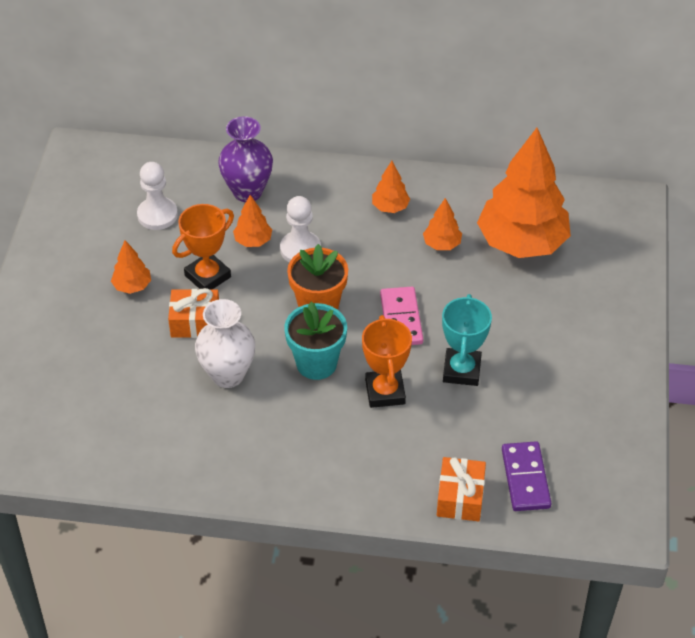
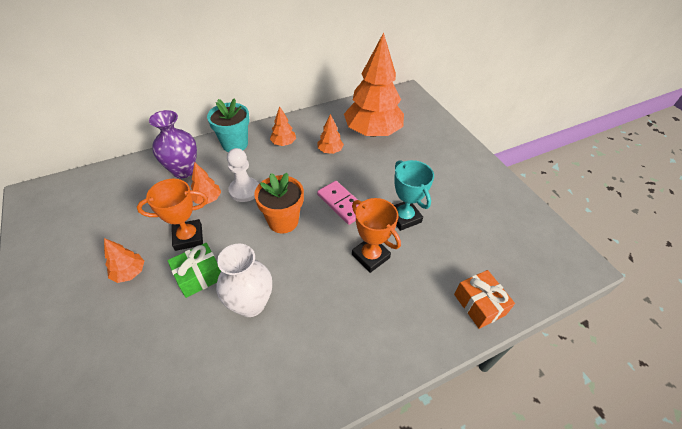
camera: 35 degrees left, 0 degrees up
white pawn [137,162,178,230] -> none
orange gift [168,288,219,338] -> green gift [167,243,221,298]
orange trophy [172,204,234,290] -> orange trophy turned 60 degrees clockwise [137,179,208,251]
turquoise flower pot [284,302,347,380] -> turquoise flower pot moved to [207,98,250,152]
purple domino [502,441,551,511] -> none

